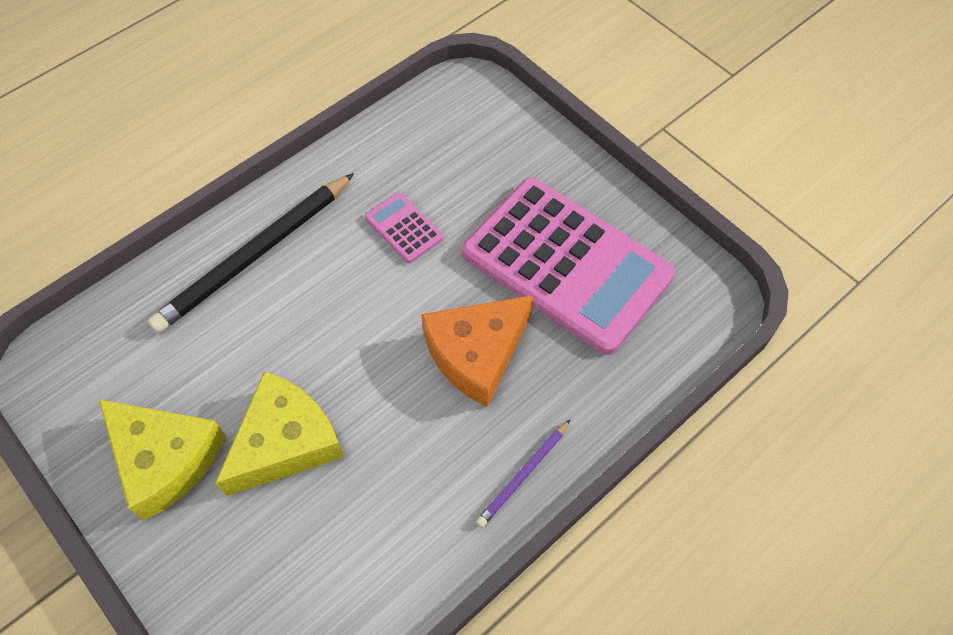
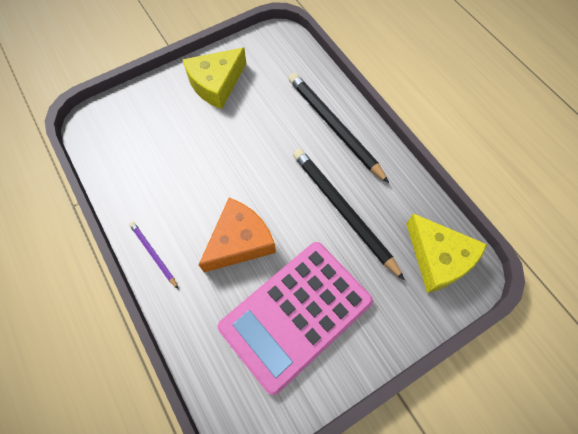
camera: 100 degrees right, 5 degrees up
yellow cheese [215,371,344,496] -> yellow cheese moved to [406,213,487,293]
pink calculator [365,192,443,263] -> black pencil [293,148,405,280]
orange cheese [421,295,534,407] -> orange cheese turned 75 degrees clockwise [199,198,276,272]

